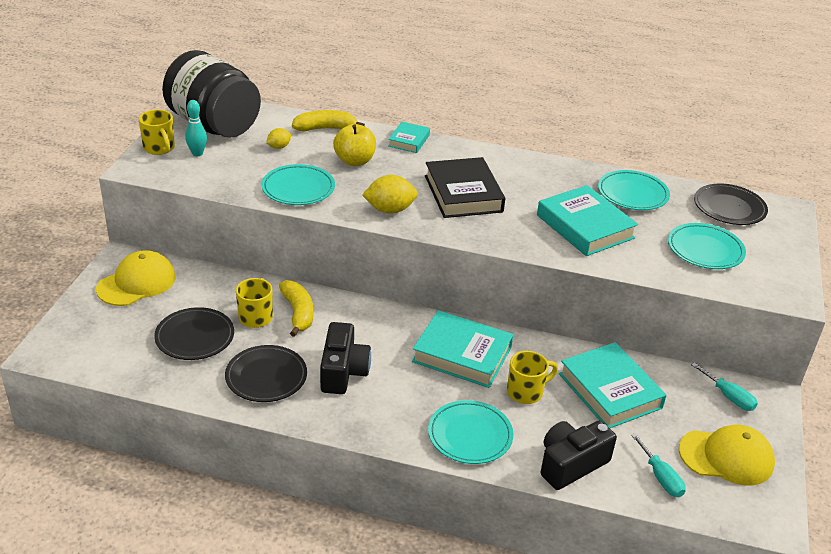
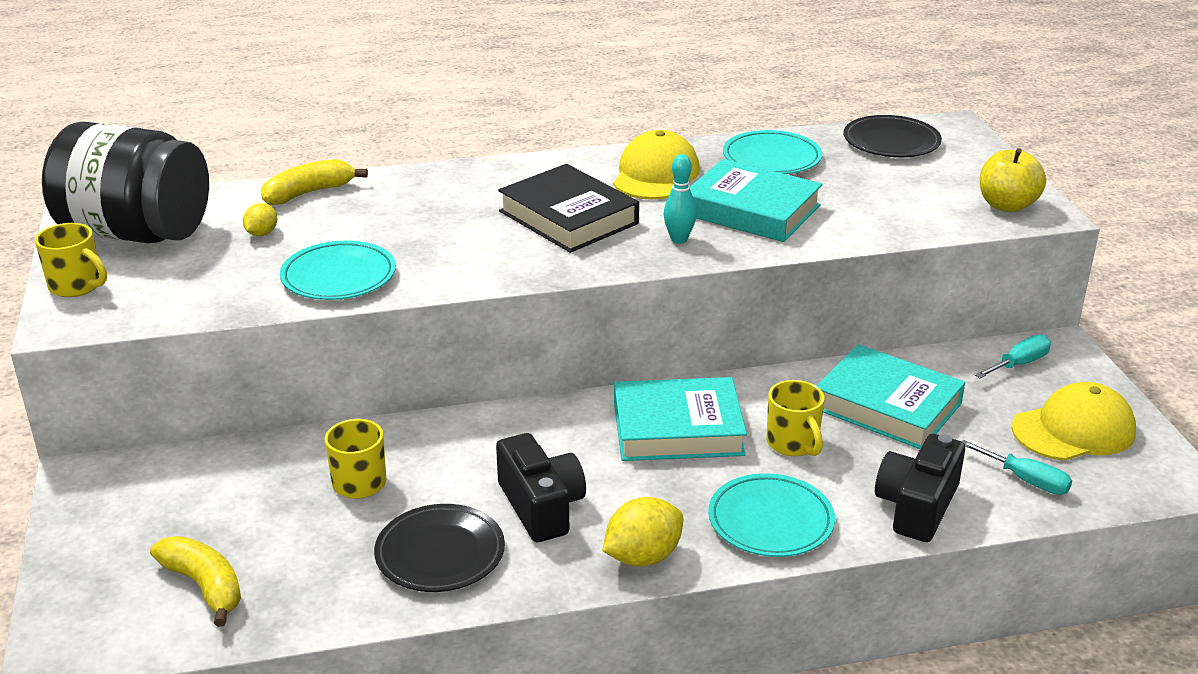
camera: 25 degrees left, 5 degrees down
yellow cap [96,250,176,306] -> yellow cap moved to [613,130,700,200]
black plate [154,307,234,360] -> none
turquoise bowling pin [185,100,207,156] -> turquoise bowling pin moved to [664,154,697,244]
yellow banana [279,280,313,337] -> yellow banana moved to [150,536,241,627]
yellow apple [333,124,376,166] -> yellow apple moved to [980,148,1046,212]
yellow lemon [362,175,418,214] -> yellow lemon moved to [602,497,683,567]
turquoise book [388,122,430,153] -> none
yellow mug [507,351,558,404] -> yellow mug turned 120 degrees clockwise [766,380,825,456]
turquoise plate [668,223,746,269] -> none
turquoise screwdriver [691,362,758,411] -> turquoise screwdriver turned 60 degrees counterclockwise [975,335,1051,378]

